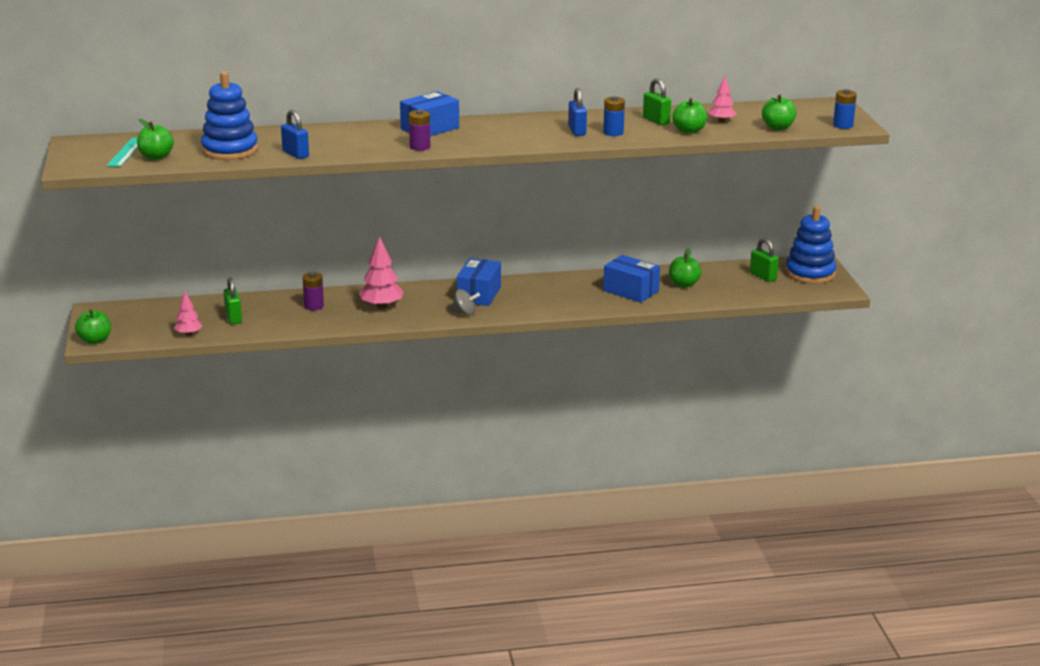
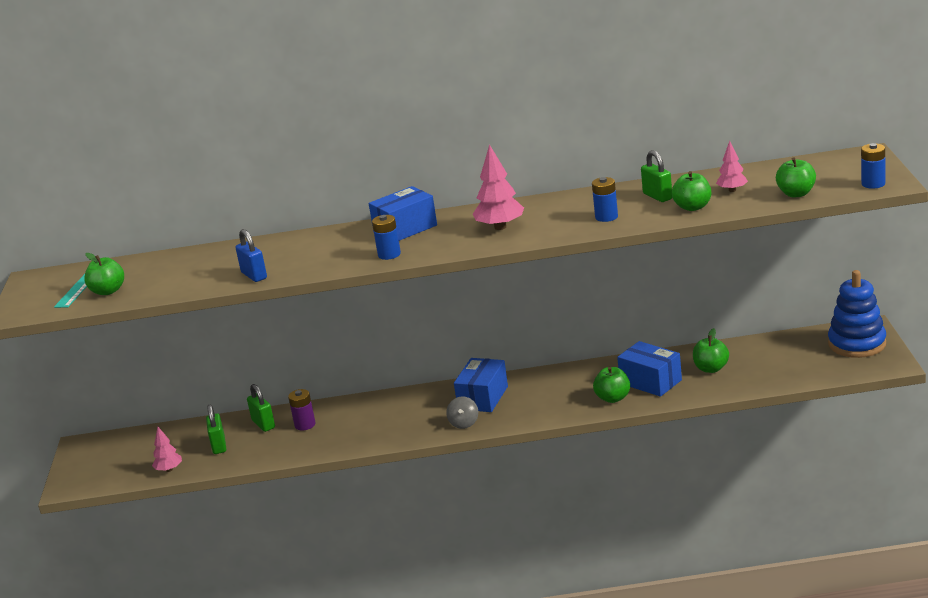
camera: 10 degrees right, 0 degrees up
green apple [75,309,111,344] -> green apple moved to [593,367,630,403]
blue stacking toy [201,71,258,160] -> none
pink tree [359,236,404,309] -> pink tree moved to [473,144,524,230]
purple battery [409,109,430,151] -> blue battery [372,215,401,260]
grey spinning top [450,289,480,316] -> grey spinning top turned 75 degrees clockwise [446,397,478,429]
blue padlock [568,88,587,136] -> none
green padlock [750,238,779,282] -> green padlock moved to [247,384,275,432]

